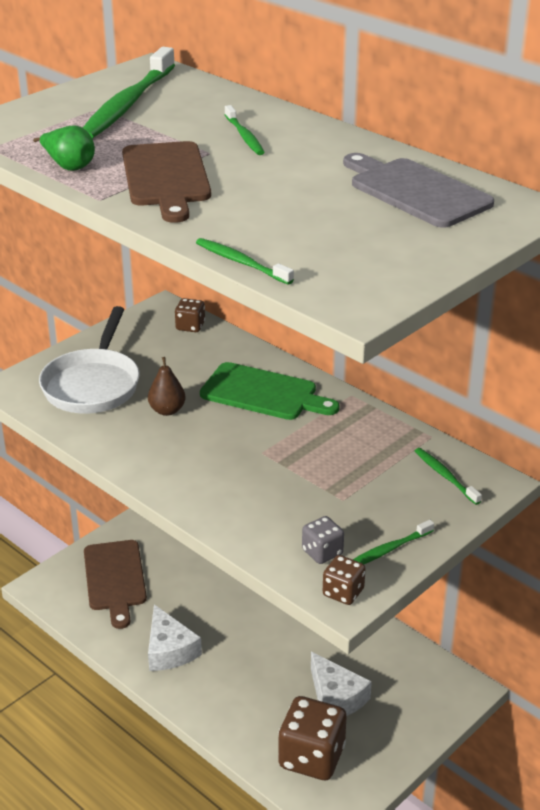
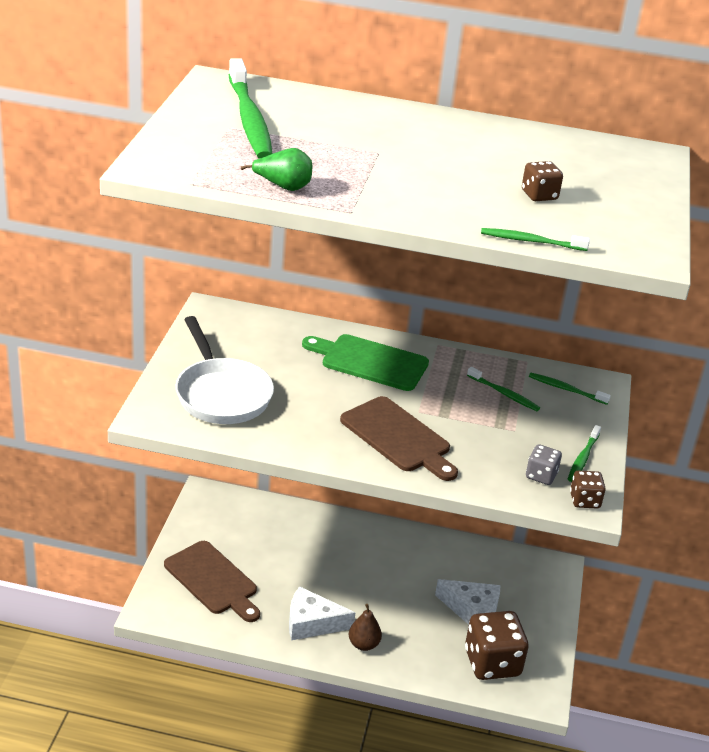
camera: 35 degrees left, 0 degrees up
brown cutting board [122,141,211,223] -> brown cutting board moved to [340,396,458,481]
brown pear [148,357,186,416] -> brown pear moved to [349,604,382,651]
white cheese [148,604,202,671] -> white cheese turned 150 degrees clockwise [289,586,355,640]
brown dice [175,298,205,332] -> brown dice moved to [522,161,563,201]
green cutting board [200,362,339,420] -> green cutting board turned 150 degrees counterclockwise [302,334,429,391]
green toothbrush [225,105,265,155] -> green toothbrush moved to [467,367,540,411]
grey cutting board [343,153,494,228] -> none

